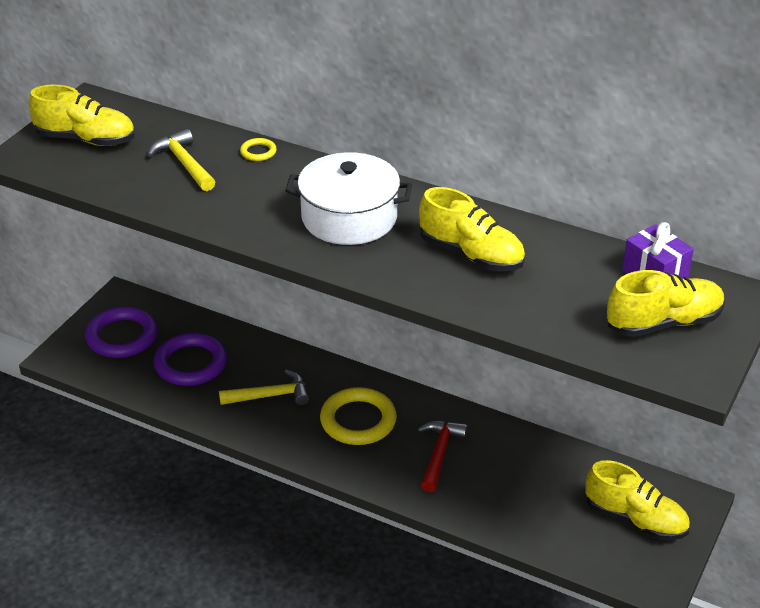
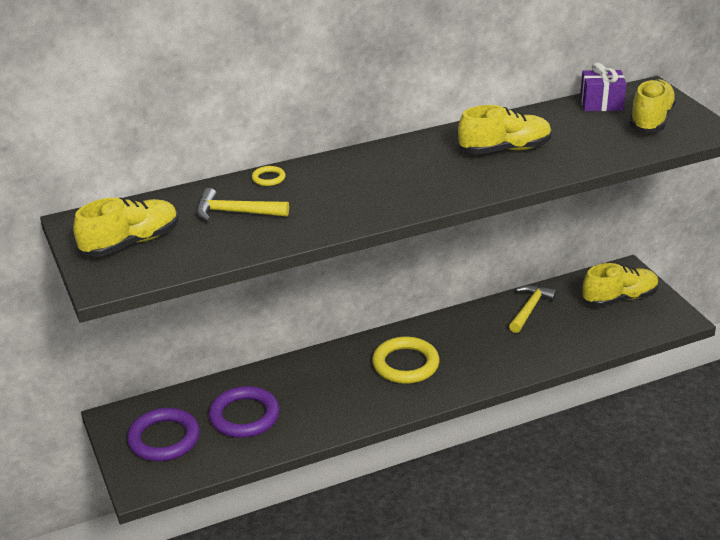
camera: 50 degrees left, 5 degrees down
yellow hammer [219,370,309,405] -> yellow hammer moved to [509,285,557,333]
white pot [285,152,412,245] -> none
red hammer [417,421,468,492] -> none

